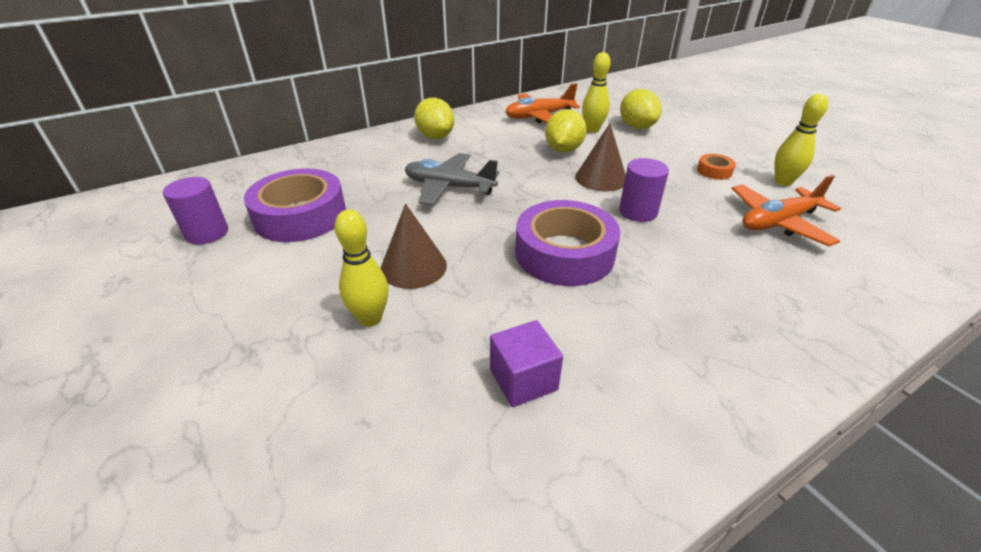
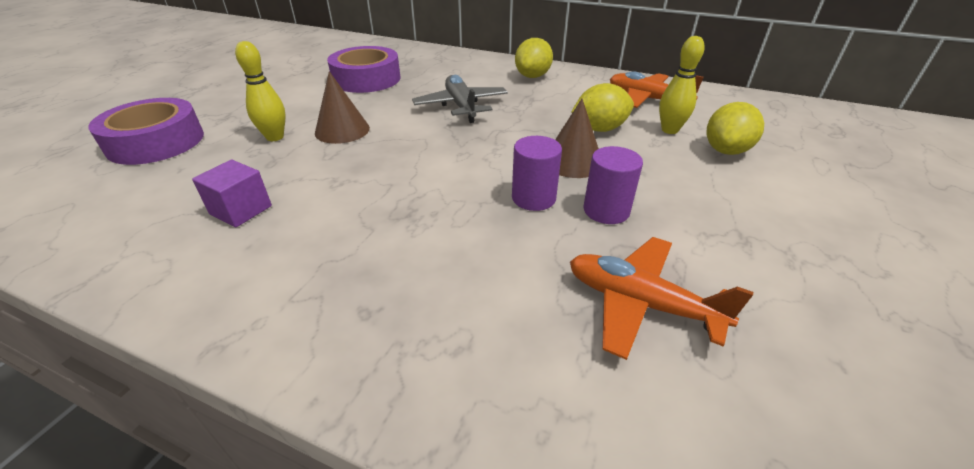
camera: 55 degrees right, 0 degrees up
purple cylinder [163,177,228,245] -> purple cylinder moved to [584,146,643,224]
purple tape [515,200,620,286] -> purple tape moved to [88,98,204,165]
orange tape [697,154,736,180] -> none
yellow bowling pin [774,94,828,186] -> none

